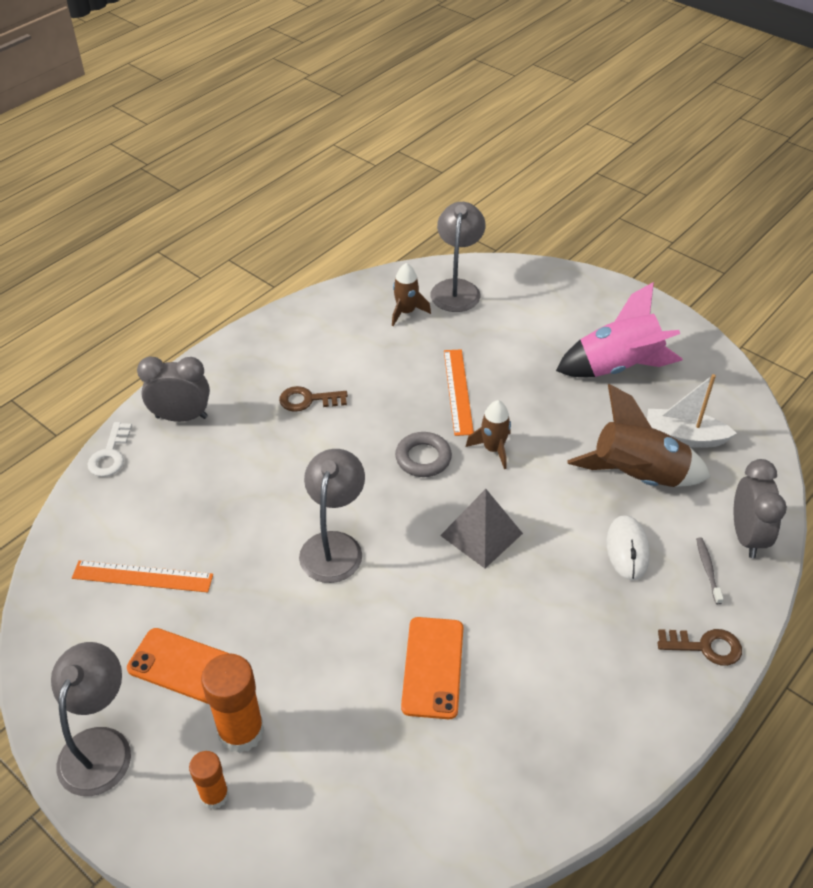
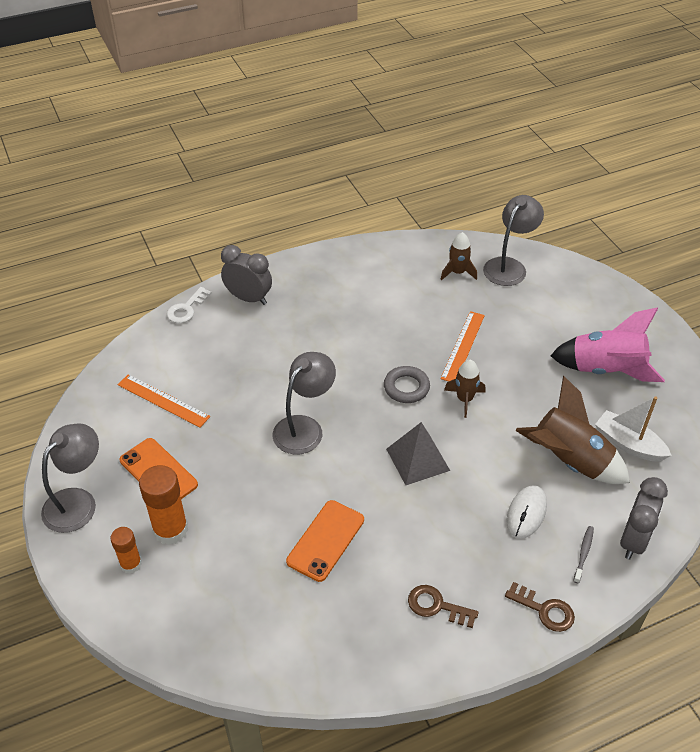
camera: 25 degrees right, 0 degrees up
brown key [279,386,348,412] -> brown key moved to [408,585,479,628]

